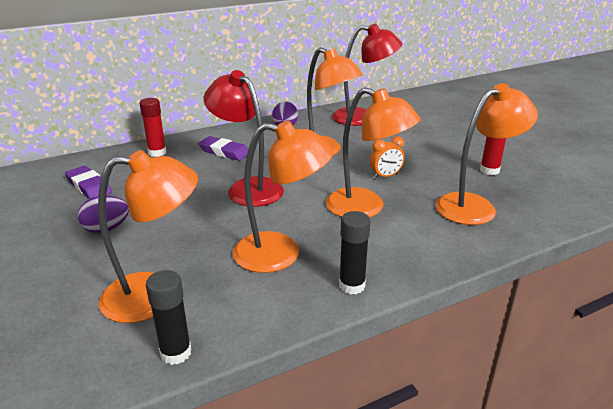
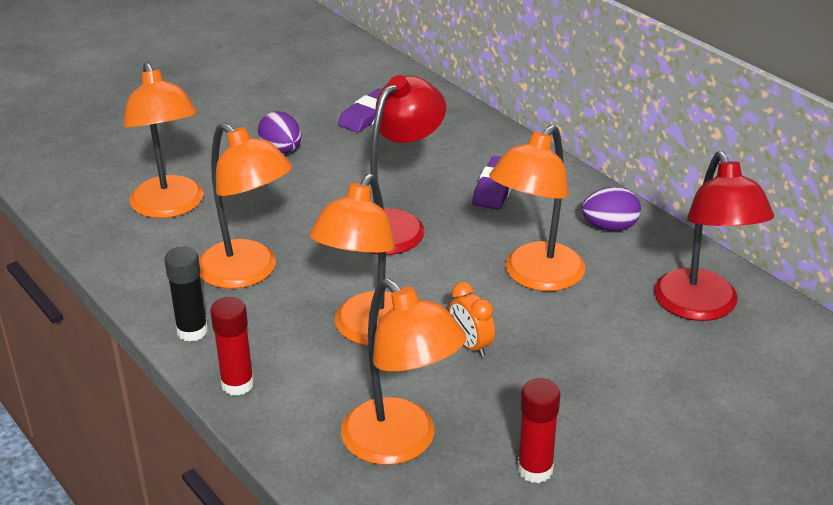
camera: 80 degrees right, 5 degrees up
red glue stick [139,98,167,157] -> red glue stick moved to [210,297,254,396]
black glue stick [146,270,192,365] -> none
orange lamp [233,121,334,273] -> orange lamp turned 45 degrees counterclockwise [199,122,292,289]

